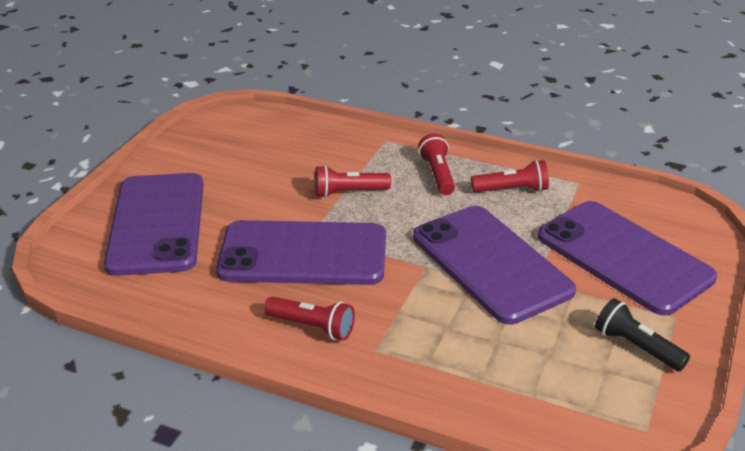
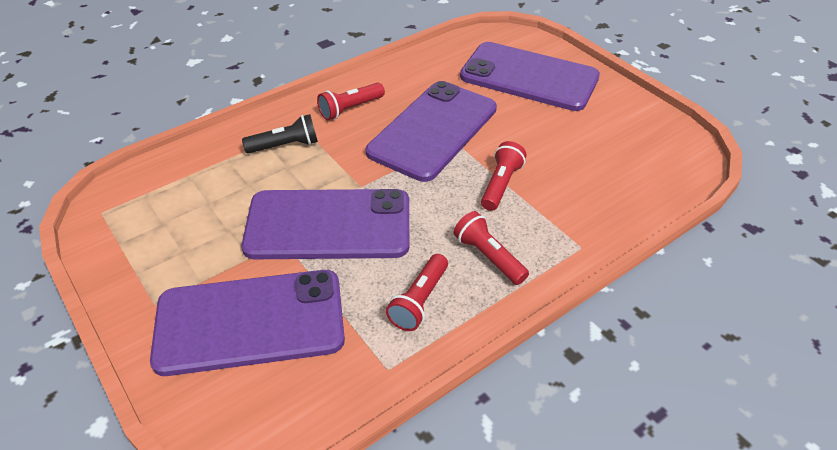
camera: 120 degrees right, 10 degrees up
red flashlight [418,133,455,195] -> red flashlight turned 150 degrees counterclockwise [454,211,529,285]
black flashlight [595,298,690,371] -> black flashlight moved to [242,114,318,153]

